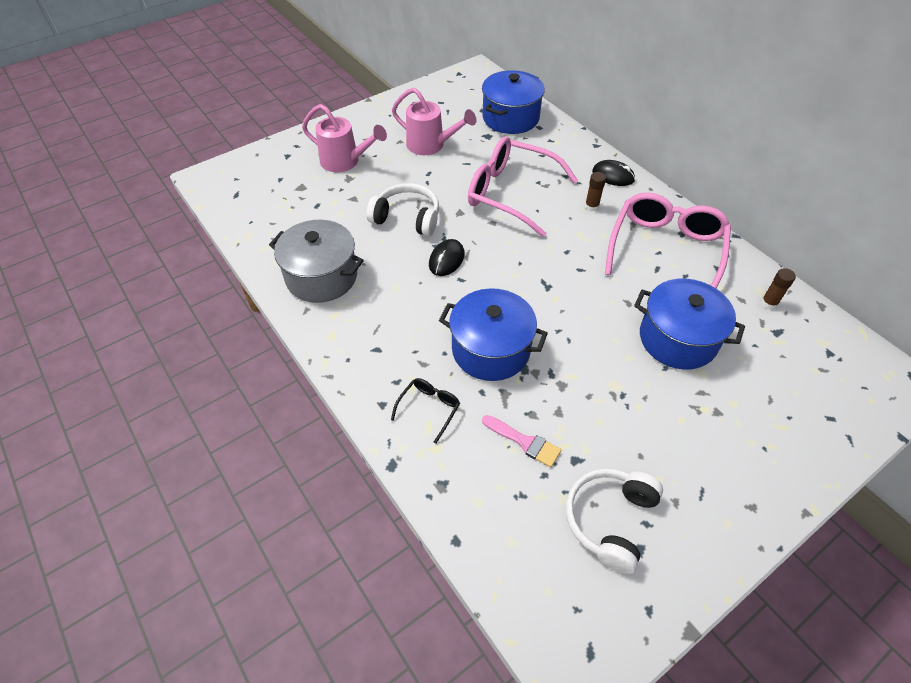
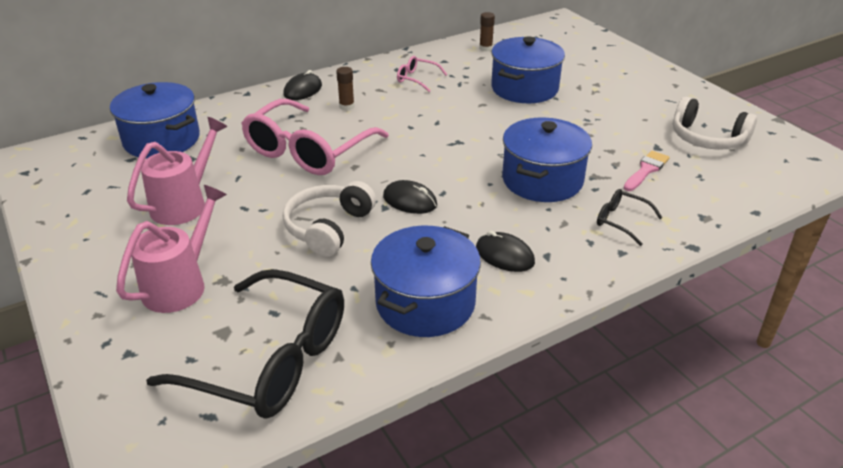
camera: 85 degrees left, 15 degrees down
grey pot [269,220,364,303] -> blue pot [371,226,481,337]
pink glasses [605,192,731,288] -> pink glasses [397,56,447,92], size x0.44
none -> black glasses [146,269,344,418]
none -> black mouse [476,231,535,272]

